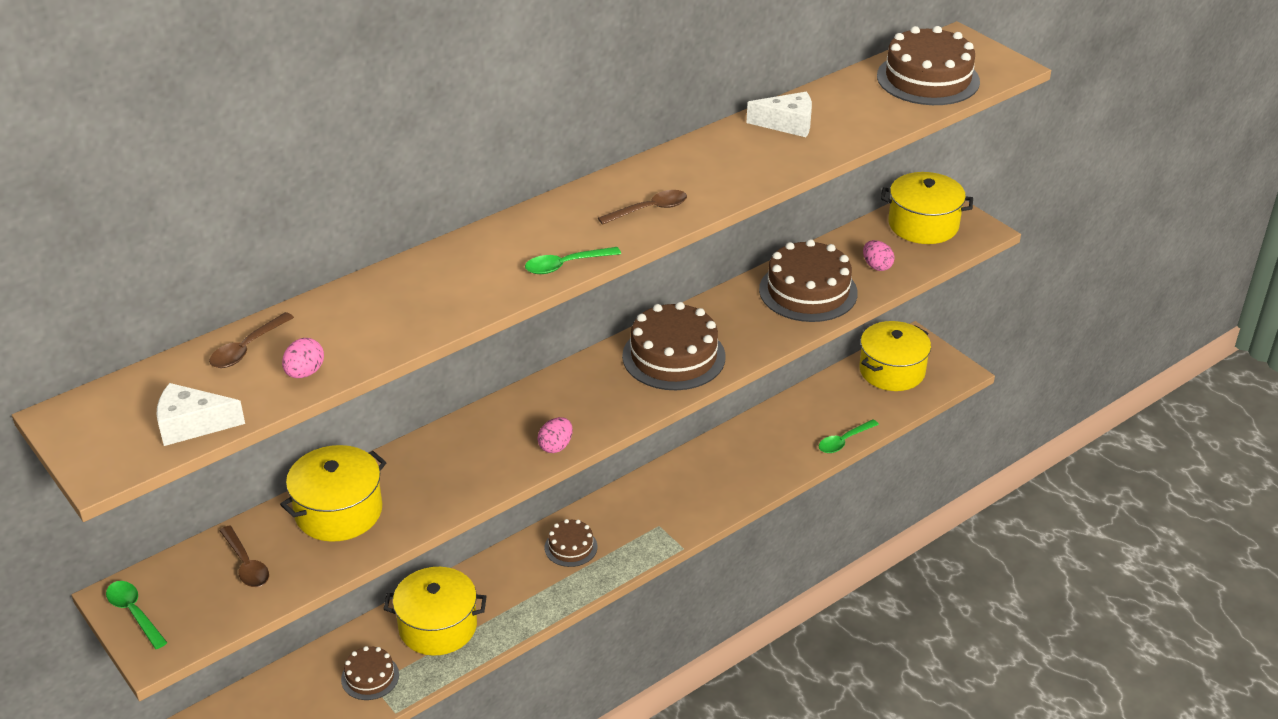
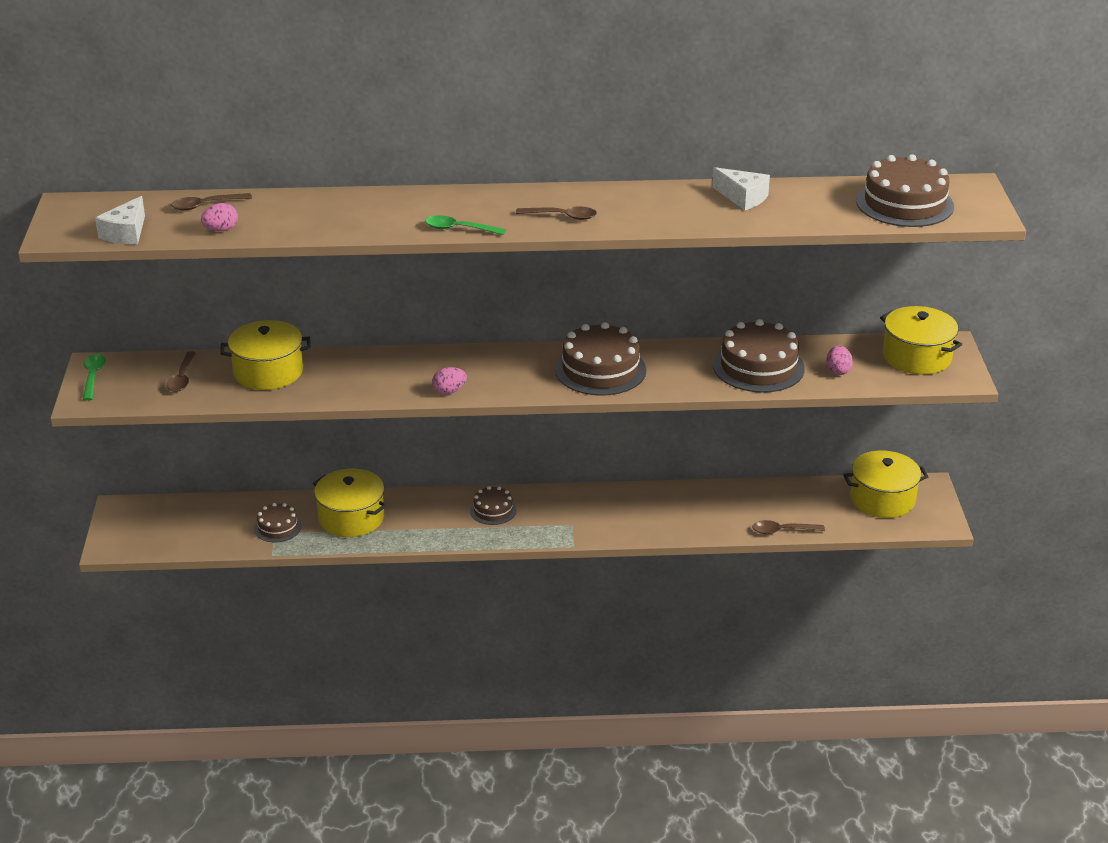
camera: 35 degrees right, 5 degrees down
white cheese [157,383,245,446] -> white cheese turned 105 degrees counterclockwise [95,196,145,244]
green spoon [819,419,879,453] -> brown spoon [752,520,825,534]

